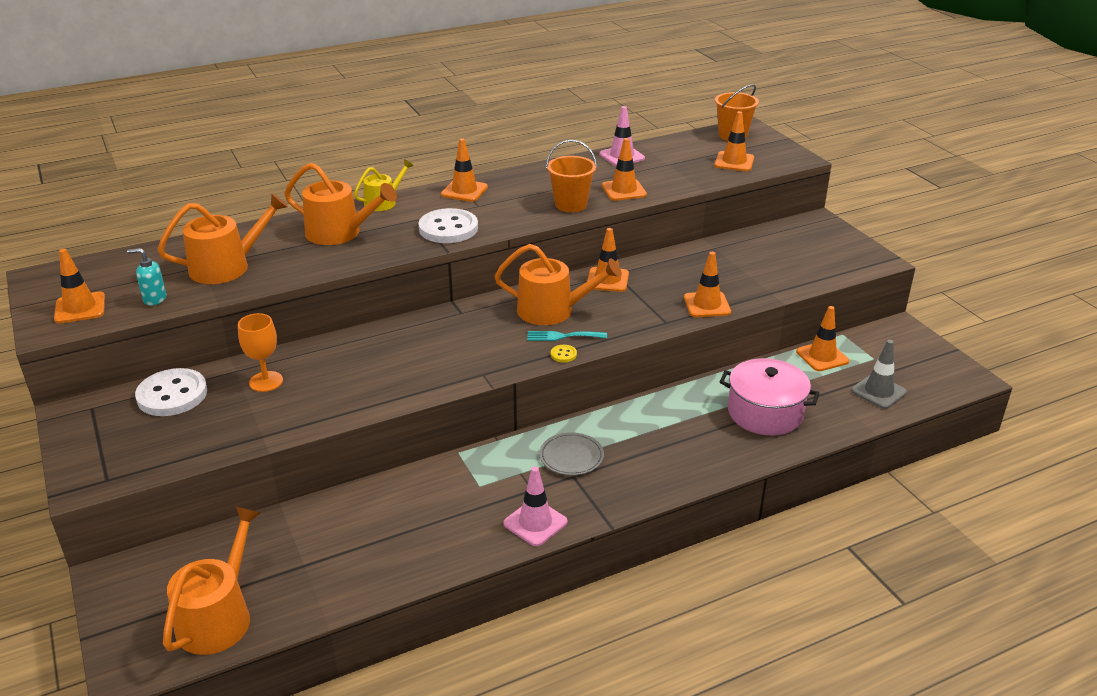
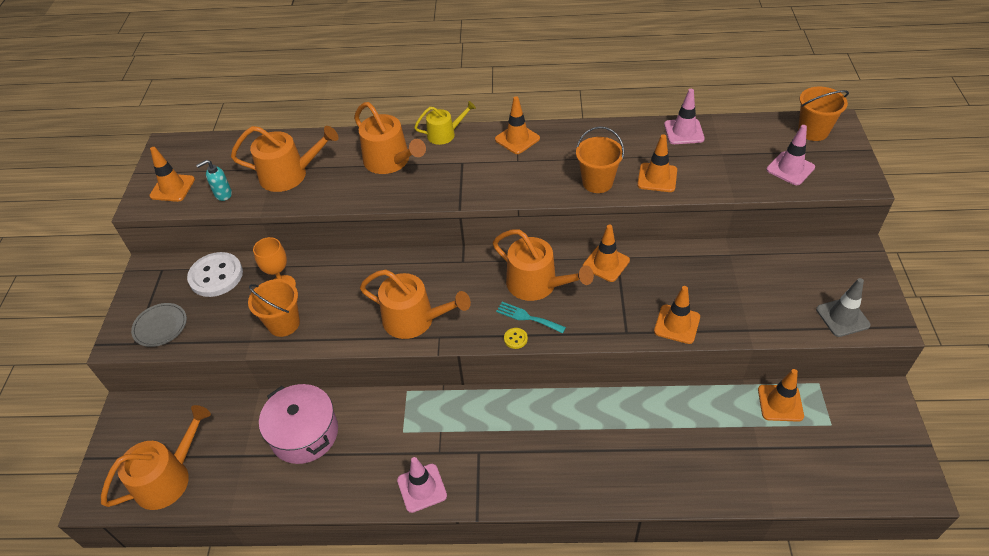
camera: 30 degrees right, 15 degrees up
turquoise soap dispenser [127,248,166,306] -> turquoise soap dispenser turned 60 degrees counterclockwise [196,160,232,201]
white button [419,208,478,243] -> none
grey plate [539,432,604,476] -> grey plate moved to [131,303,187,347]
orange traffic cone [714,111,754,171] -> pink traffic cone [766,125,815,185]
pink pot [720,358,820,435] -> pink pot moved to [259,384,338,464]
grey traffic cone [851,340,907,409] -> grey traffic cone moved to [816,278,871,337]
none -> orange bucket [248,279,300,337]
none -> orange watering can [360,270,471,339]

